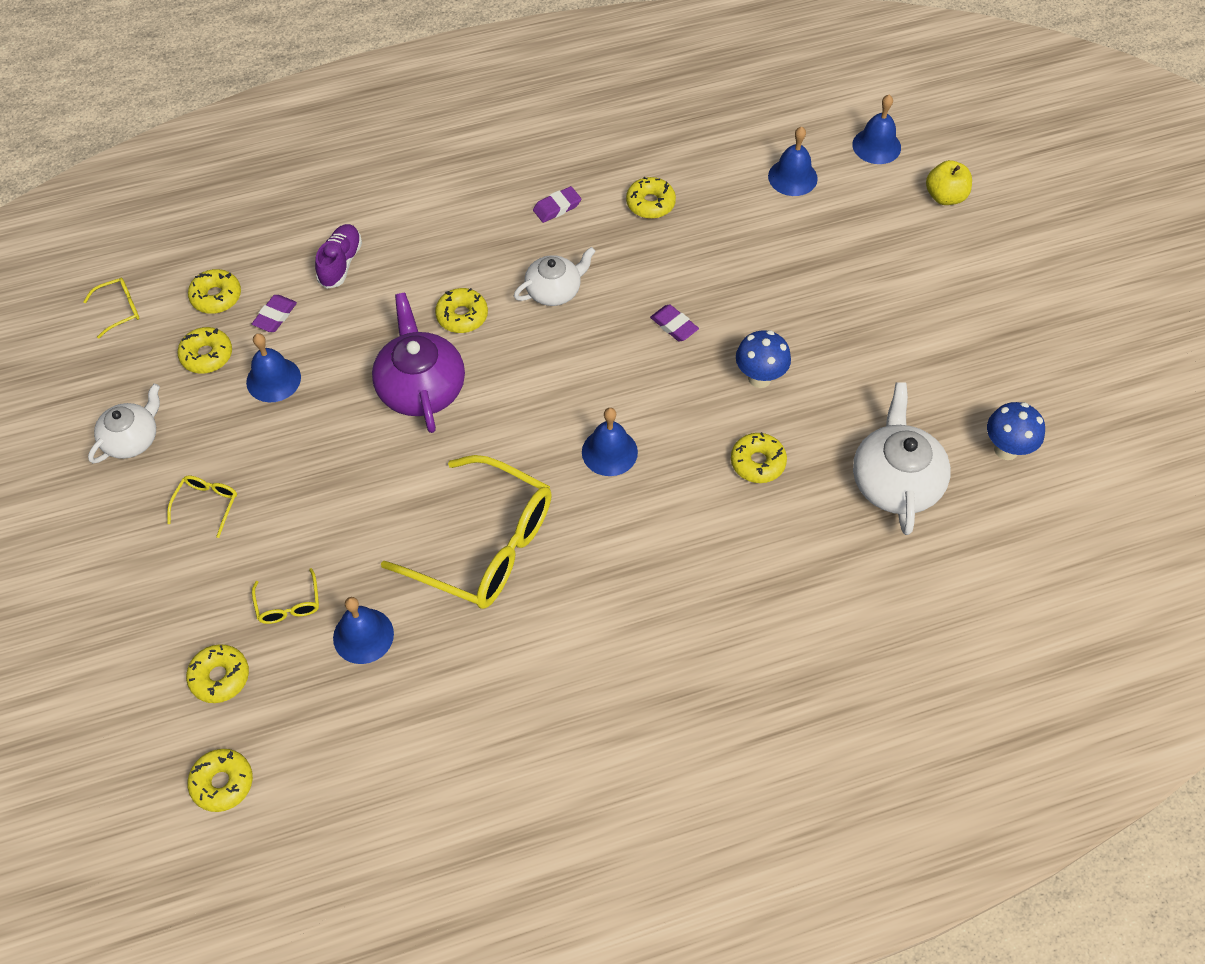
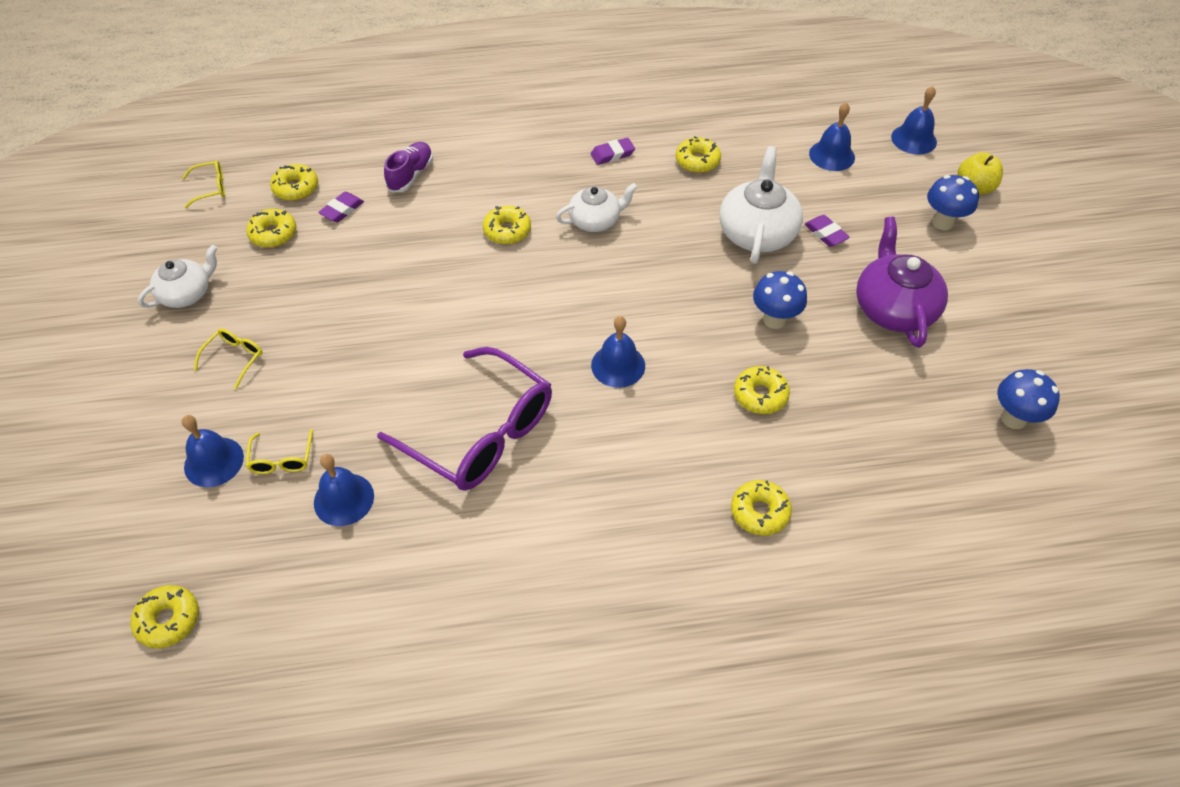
camera: 10 degrees right, 5 degrees down
yellow donut [186,644,249,703] -> yellow donut moved to [731,480,792,536]
blue bell [246,333,301,402] -> blue bell moved to [182,415,244,487]
purple teapot [372,293,465,433] -> purple teapot moved to [856,217,948,348]
yellow glasses [381,455,552,609] -> purple glasses [377,347,552,491]
purple eraser [650,305,699,341] -> purple eraser moved to [804,215,850,247]
white teapot [853,382,951,535] -> white teapot moved to [719,146,803,264]
none -> blue mushroom [927,175,979,230]

